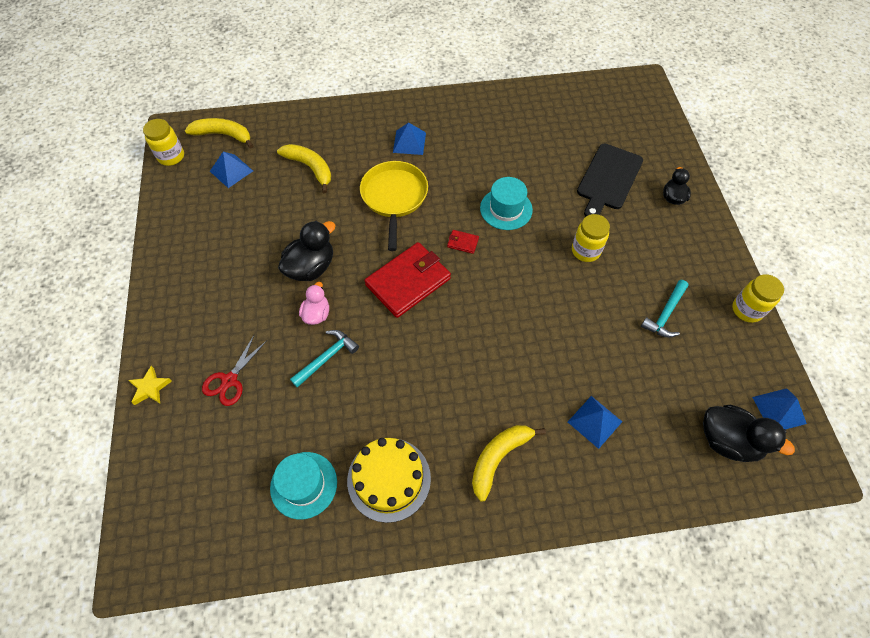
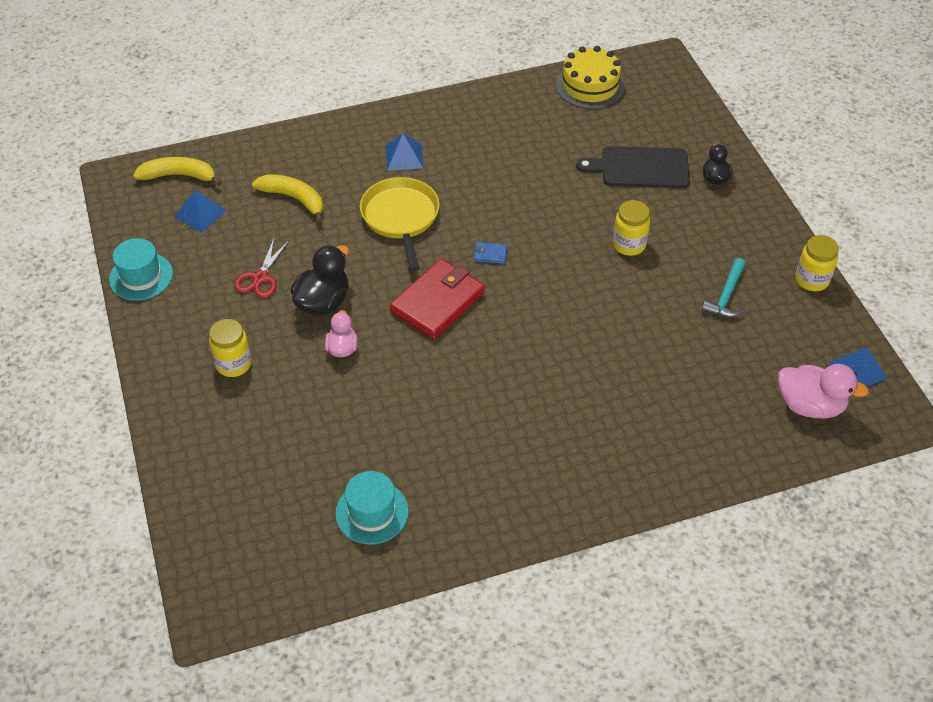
camera: 10 degrees left, 10 degrees down
yellow star [128,366,172,405] -> none
yellow jar [143,119,184,166] -> yellow jar moved to [209,319,252,377]
red scissors [202,334,266,406] -> red scissors moved to [234,239,289,298]
turquoise hammer [290,330,359,388] -> none
yellow cake [347,438,431,523] -> yellow cake moved to [556,46,625,109]
red wallet [447,230,479,254] -> blue wallet [474,242,507,264]
yellow banana [472,425,546,502] -> none
turquoise hat [480,177,533,230] -> turquoise hat moved to [109,238,173,301]
blue pyramid [568,396,622,449] -> none
black cutting board [577,144,643,217] -> black cutting board turned 75 degrees clockwise [576,146,690,188]
black duck [703,405,795,462] -> pink duck [778,364,869,418]

